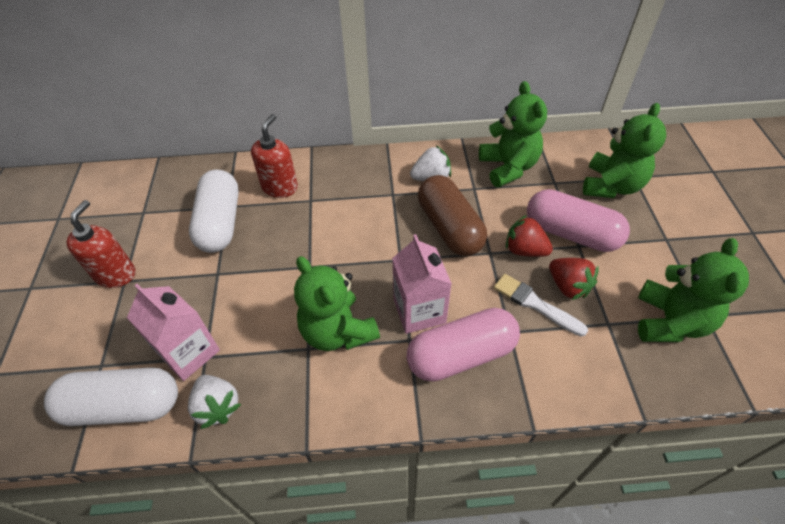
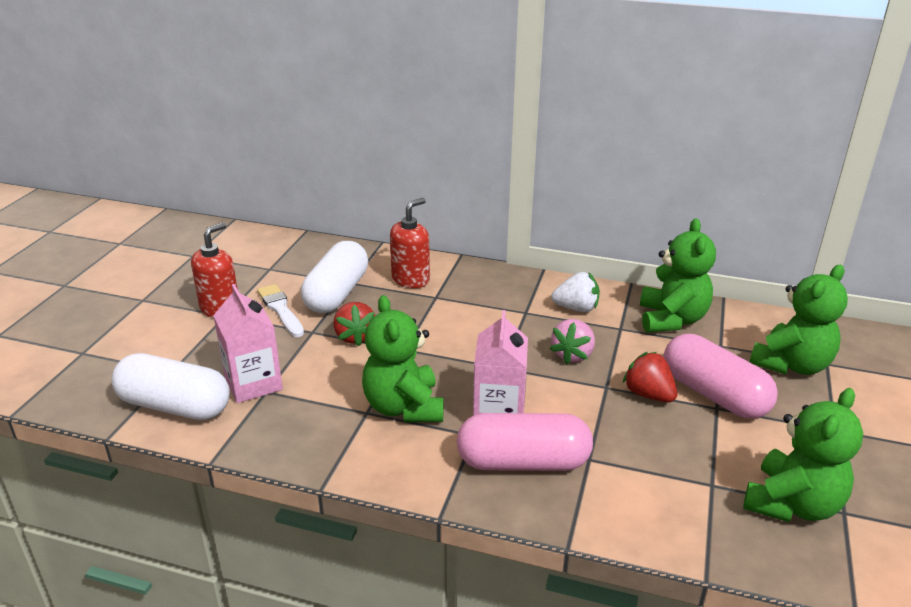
camera: 20 degrees right, 20 degrees down
white strawberry [188,375,241,429] -> none
brown capsule [418,175,487,256] -> pink strawberry [550,319,595,364]
white brush [494,274,588,336] -> white brush moved to [257,284,304,337]
red strawberry [549,258,599,300] -> red strawberry moved to [333,302,375,346]

